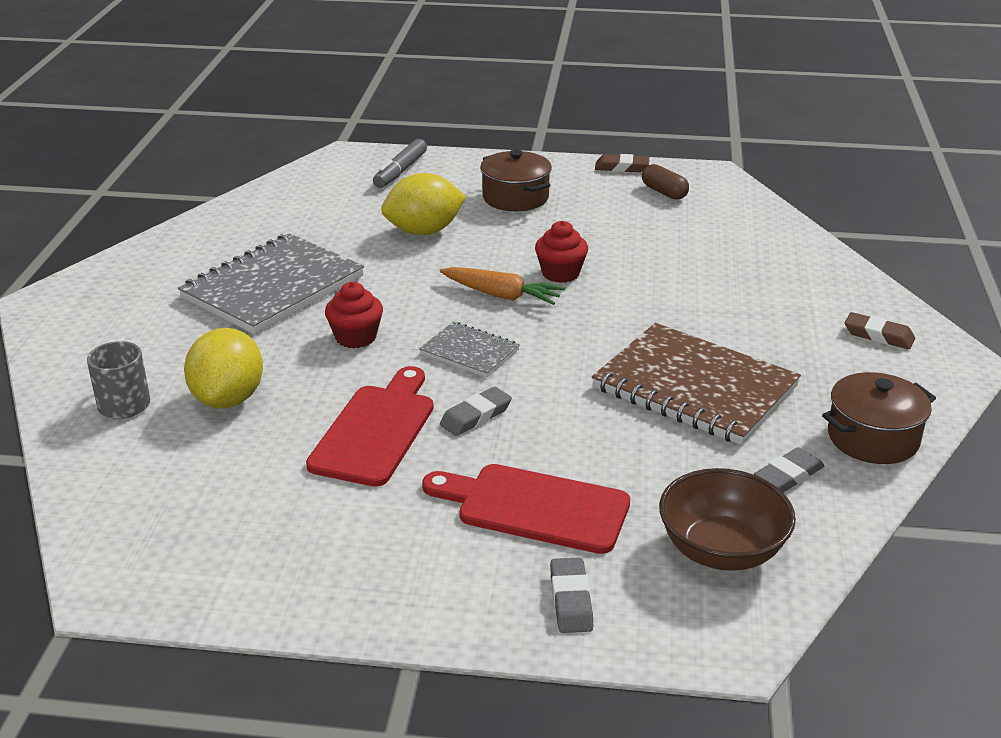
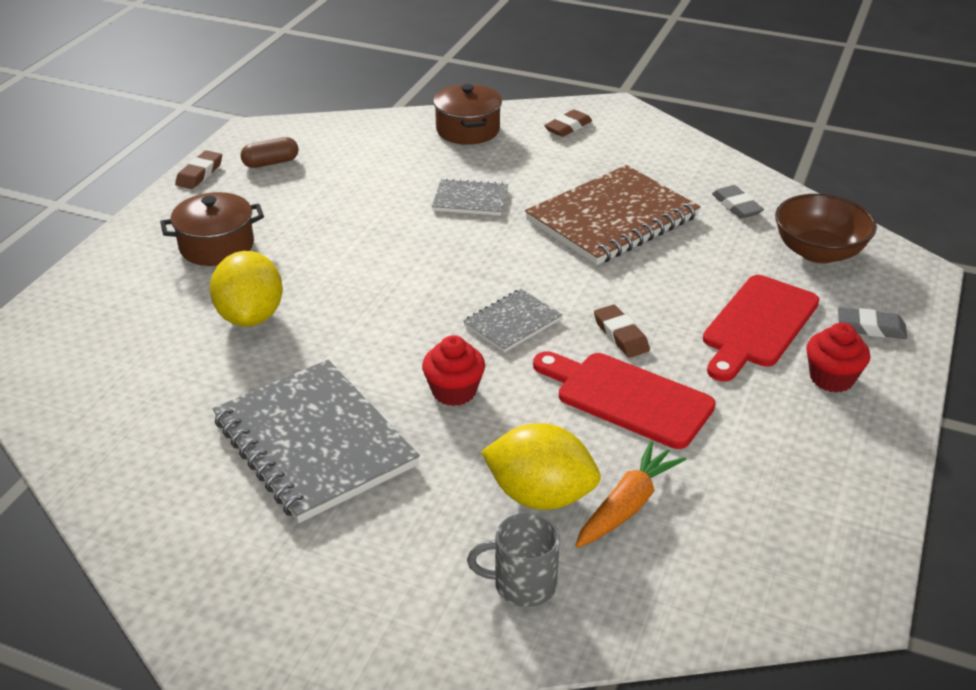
camera: 75 degrees left, 5 degrees up
grey marker [373,139,427,188] -> none
orange carrot [440,267,565,305] -> orange carrot moved to [575,441,686,548]
grey eraser [440,387,512,436] -> brown eraser [594,305,650,358]
red cupcake [535,221,588,283] -> red cupcake moved to [806,323,870,393]
brown pot [822,372,936,464] -> brown pot moved to [433,84,502,145]
none -> grey notebook [432,178,508,216]

